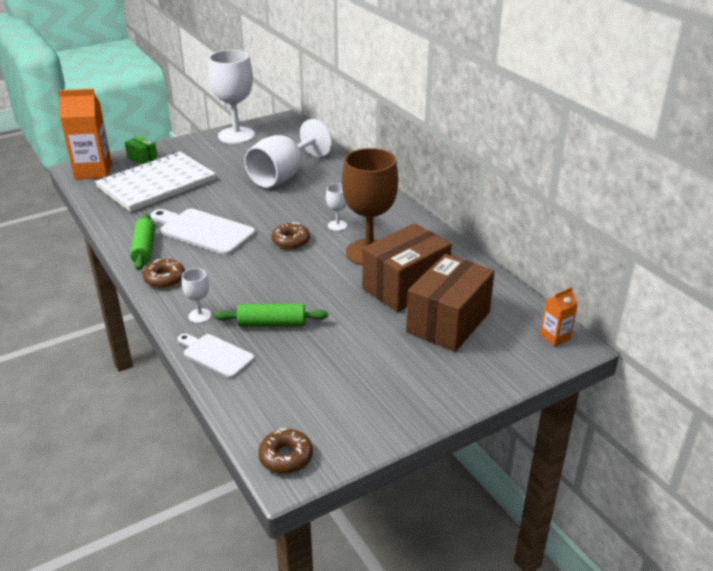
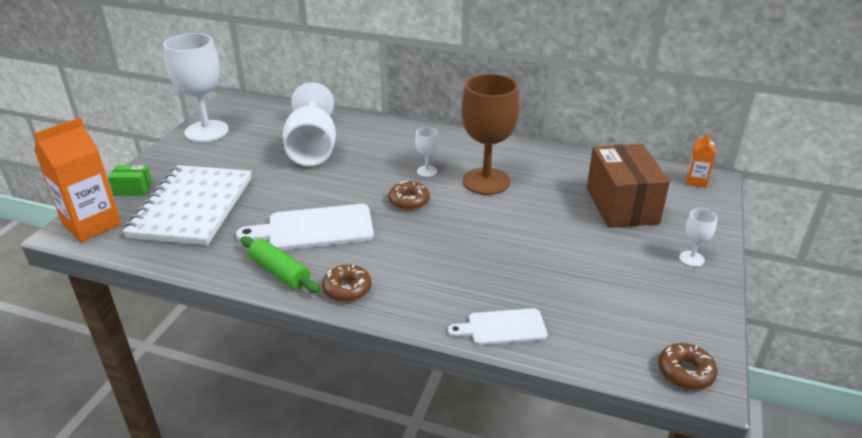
camera: 40 degrees left, 0 degrees up
white goblet [182,268,212,323] -> white goblet moved to [679,209,717,267]
green rolling pin [214,304,328,327] -> none
brown box [362,223,452,312] -> none

